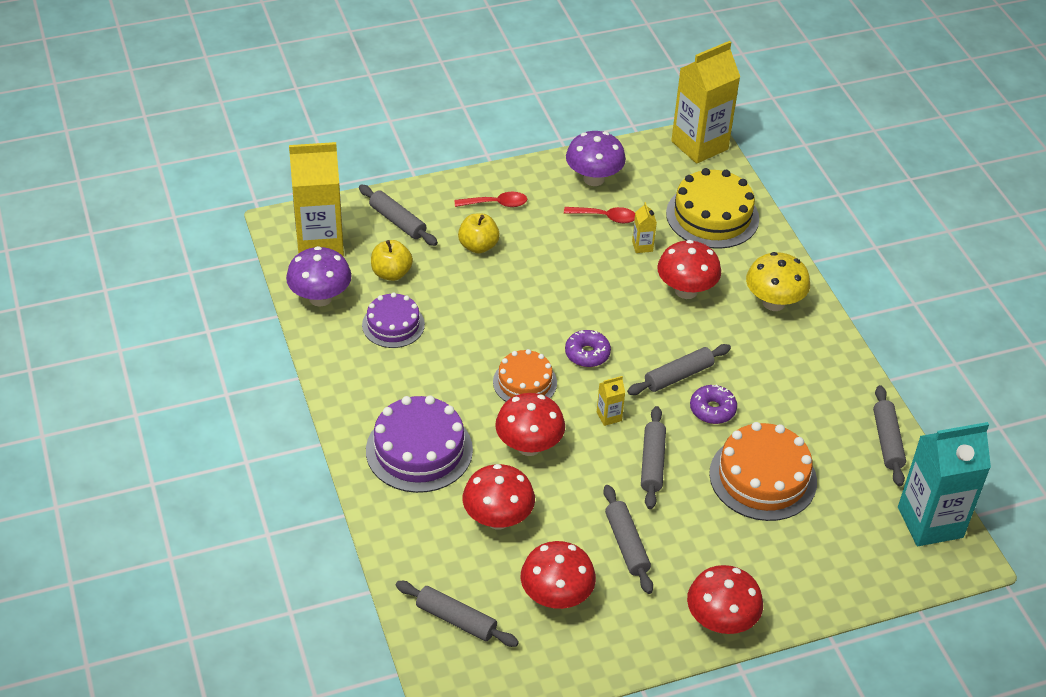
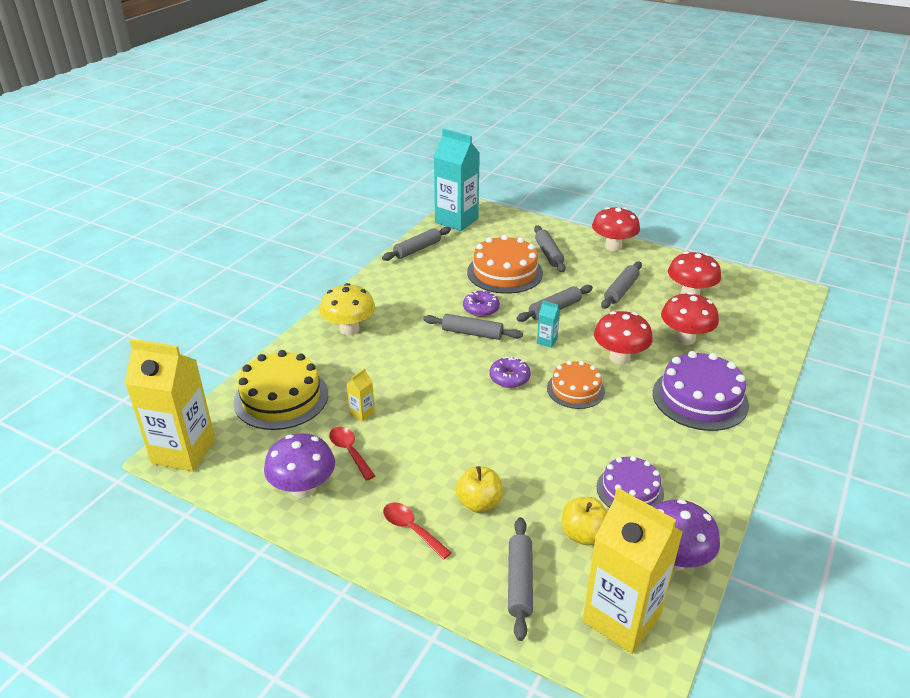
camera: 130 degrees left, 10 degrees down
grey rolling pin [396,581,519,647] -> grey rolling pin moved to [534,225,566,272]
yellow carton [597,376,625,426] -> turquoise carton [537,301,560,348]
red mushroom [657,240,721,299] -> none

